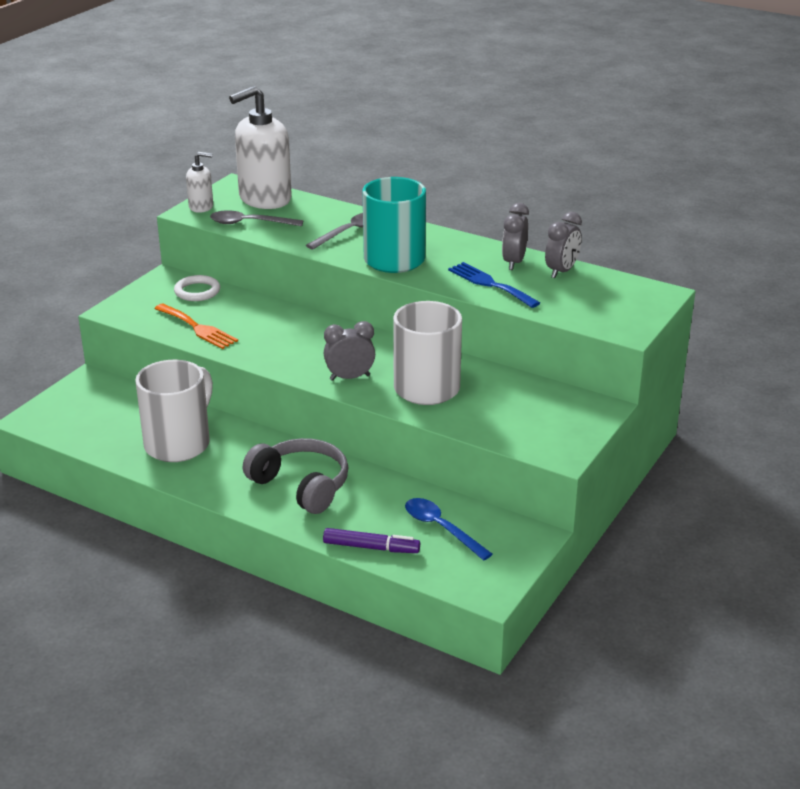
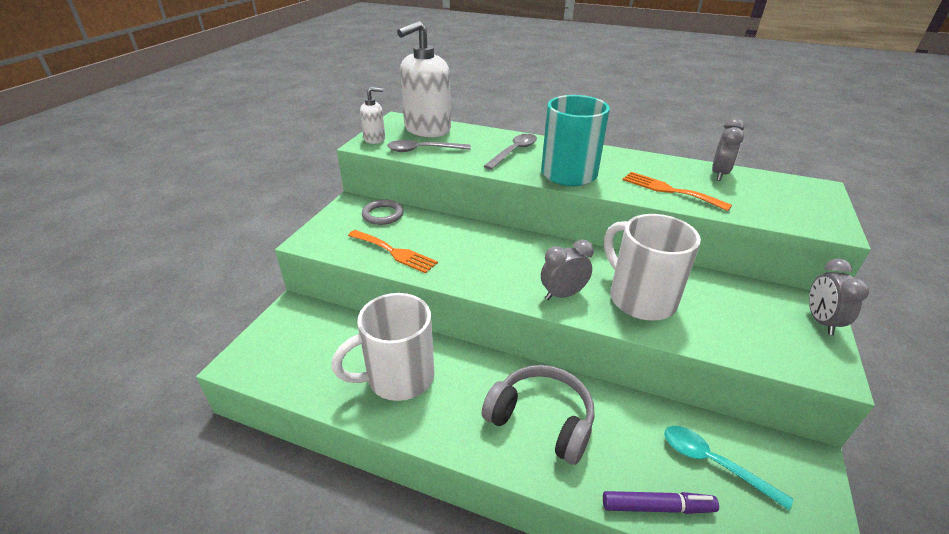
camera: 10 degrees left, 5 degrees up
white mug [135,360,213,462] -> white mug turned 135 degrees counterclockwise [331,293,435,401]
white ring [174,275,220,301] -> grey ring [362,199,404,225]
blue spoon [405,498,493,560] -> turquoise spoon [664,426,793,511]
blue fork [448,262,540,308] -> orange fork [623,172,732,211]
grey clock [502,203,529,270] -> grey clock moved to [809,259,869,335]

